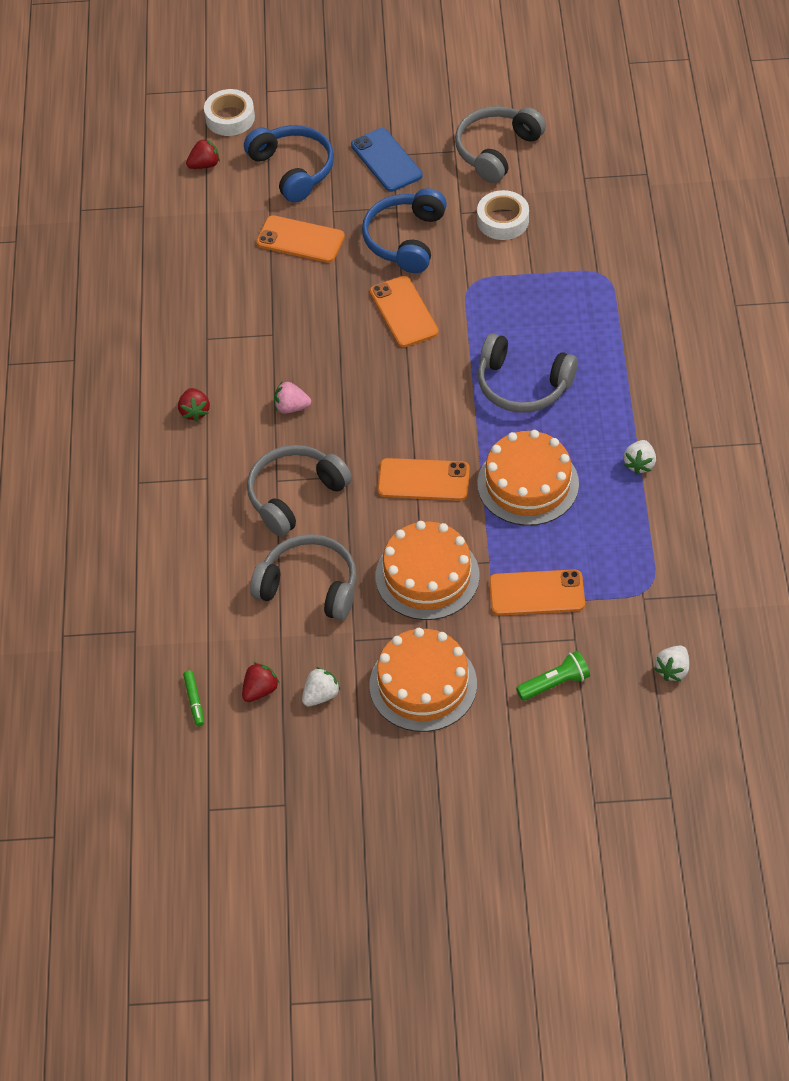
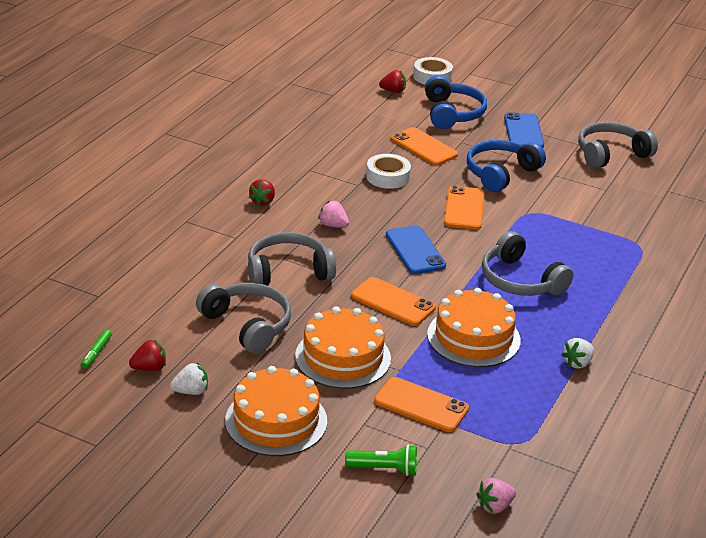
camera: 25 degrees right, 20 degrees down
white tape [477,190,529,240] -> white tape moved to [366,154,411,189]
white strawberry [655,646,689,681] -> pink strawberry [476,478,516,514]
none -> blue phone [386,225,446,274]

